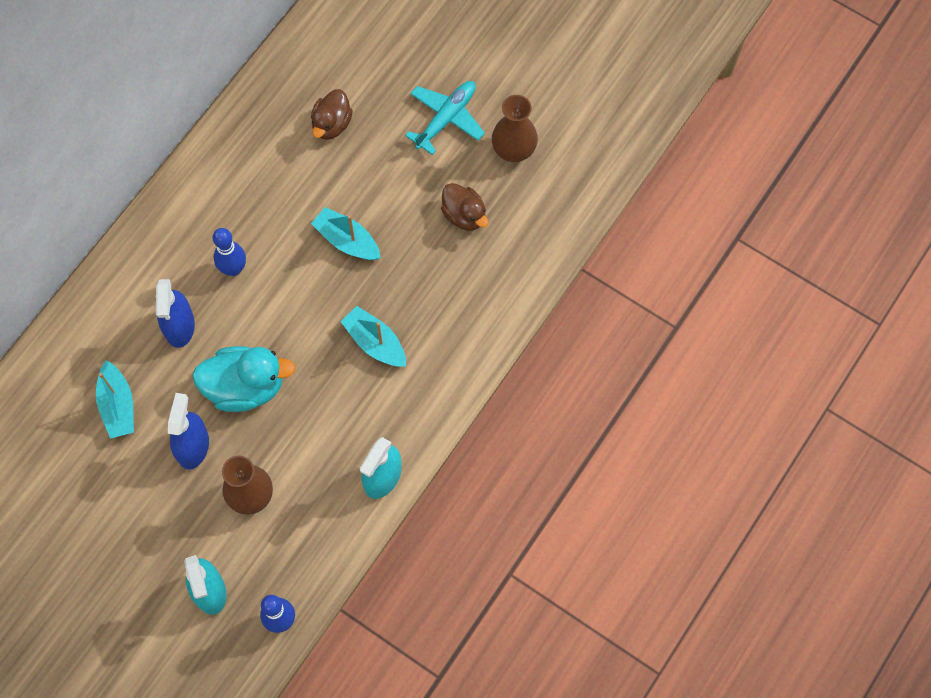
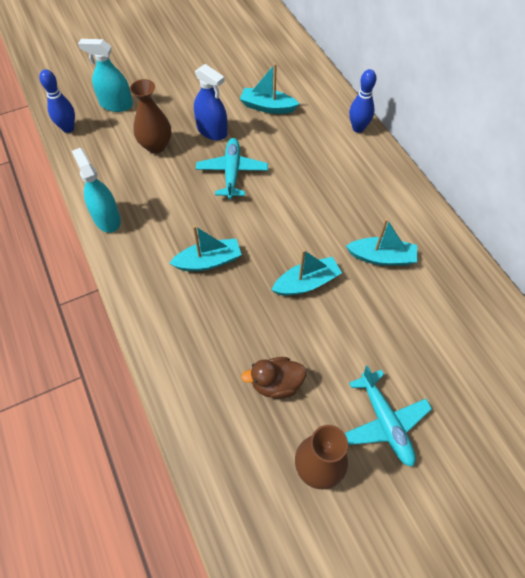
camera: 120 degrees right, 10 degrees down
blue spray bottle [156,279,195,348] -> none
turquoise duck [192,346,296,412] -> turquoise plane [196,138,268,199]
blue bowling pin [213,228,246,276] -> blue bowling pin moved to [349,69,376,133]
brown duck [311,89,353,140] -> none
none -> turquoise boat [346,218,417,266]

